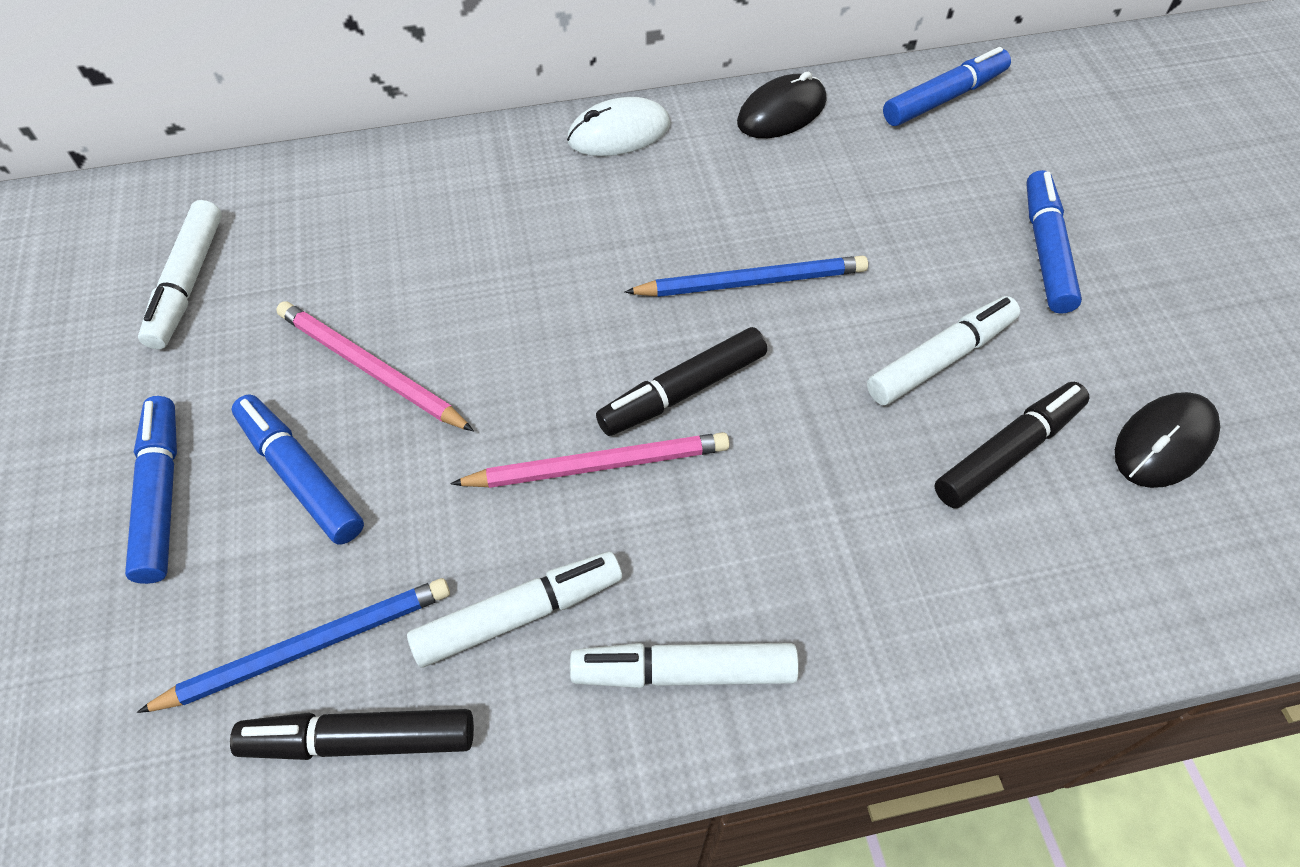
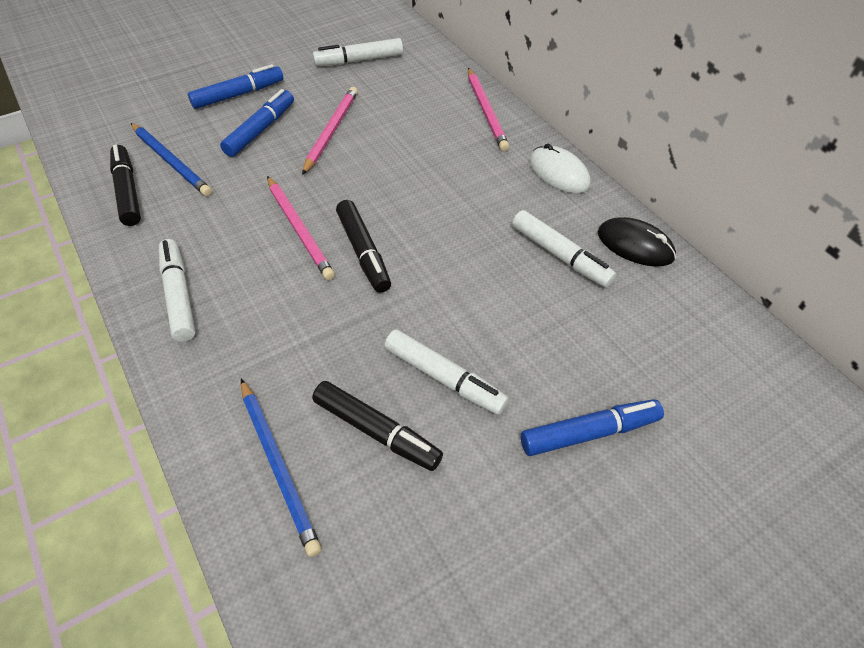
camera: 70 degrees right, 5 degrees down
white marker [407,551,622,668] -> white marker moved to [512,210,617,288]
black marker [596,327,767,436] -> black marker turned 150 degrees counterclockwise [336,200,391,293]
blue pencil [625,256,868,297] -> blue pencil moved to [241,379,322,557]
blue marker [883,47,1011,126] -> none
black mouse [1115,392,1220,488] -> none
none -> pink pencil [468,68,509,151]

